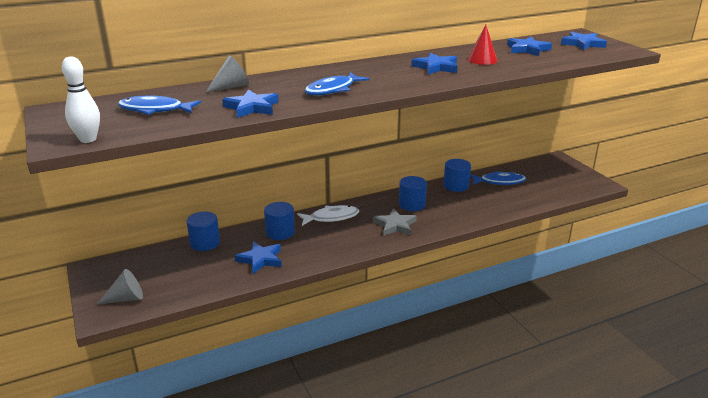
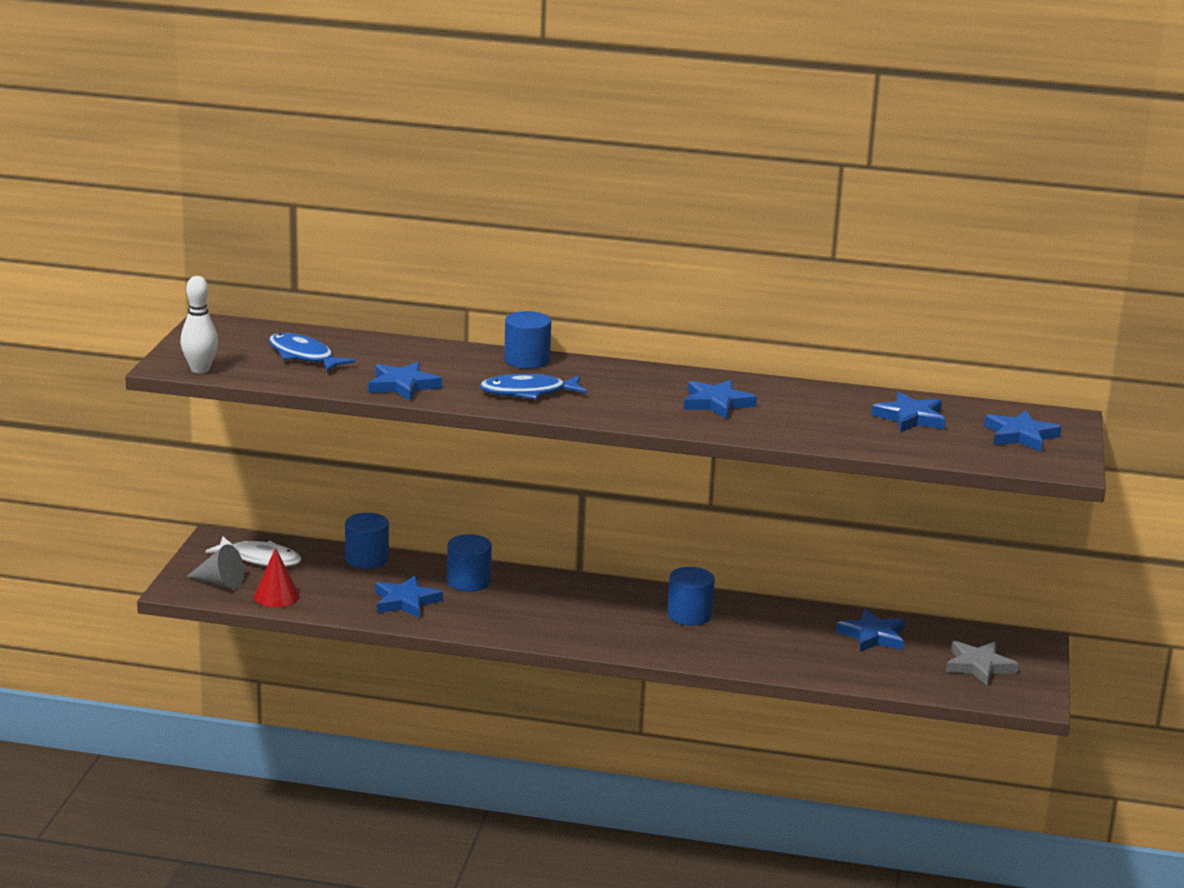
camera: 35 degrees right, 5 degrees down
grey cone [205,56,249,93] -> none
white fish [297,205,359,226] -> white fish moved to [205,537,302,567]
grey star [373,208,417,236] -> grey star moved to [946,641,1019,686]
blue cylinder [443,159,471,192] -> blue cylinder moved to [504,311,551,369]
red cone [467,25,498,65] -> red cone moved to [254,548,300,607]
blue fish [470,171,526,185] -> blue star [836,609,905,652]

